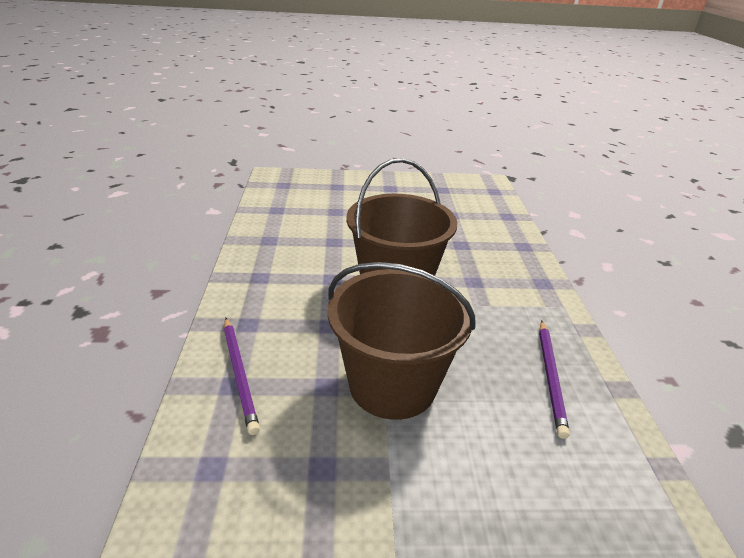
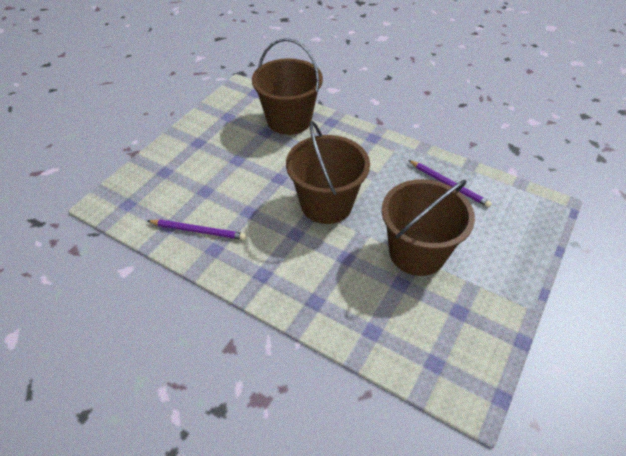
camera: 55 degrees left, 15 degrees up
purple pencil [224,318,260,435] -> purple pencil moved to [148,220,246,240]
none -> brown bucket [252,38,323,135]

